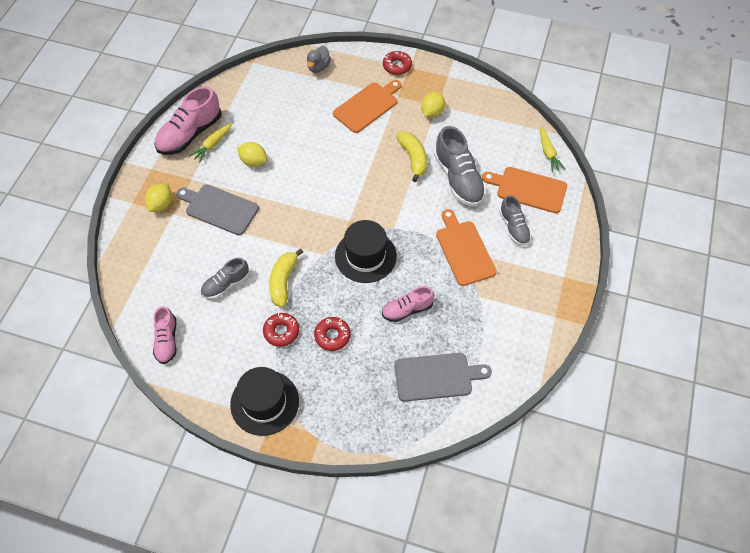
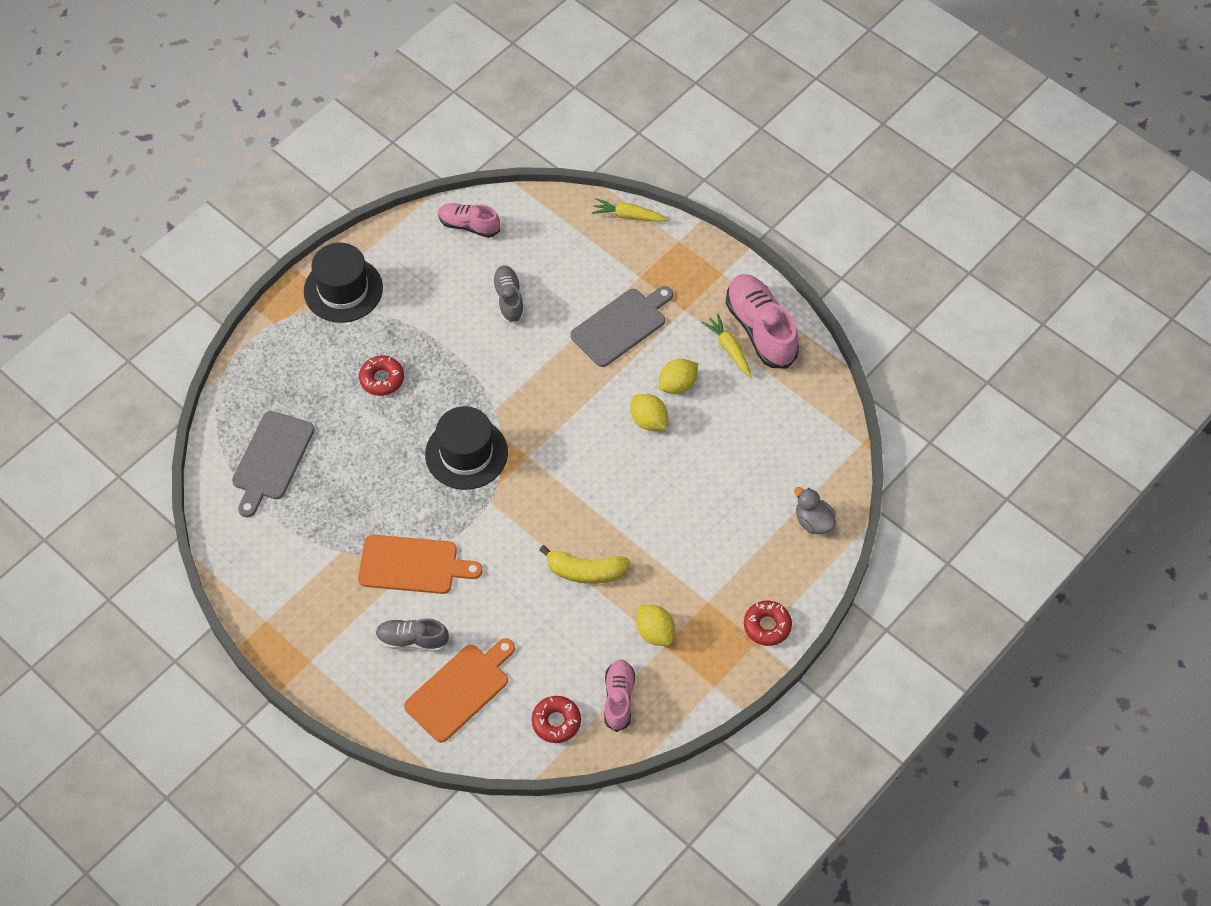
camera: 115 degrees right, 0 degrees up
yellow lemon [145,184,172,212] -> yellow lemon moved to [631,394,668,431]
red donut [263,313,299,347] -> red donut moved to [532,696,581,743]
yellow banana [269,248,303,307] -> none
orange cutting board [333,80,401,133] -> none
pink shoe [382,286,435,322] -> pink shoe moved to [604,660,635,732]
grey shoe [434,126,486,206] -> none
yellow carrot [540,127,566,172] -> yellow carrot moved to [592,198,668,222]

